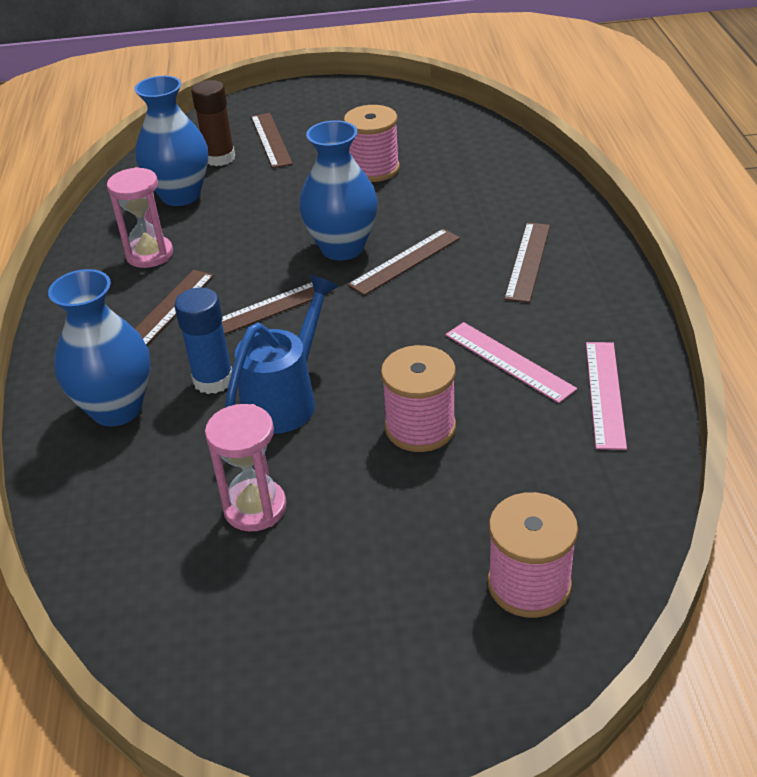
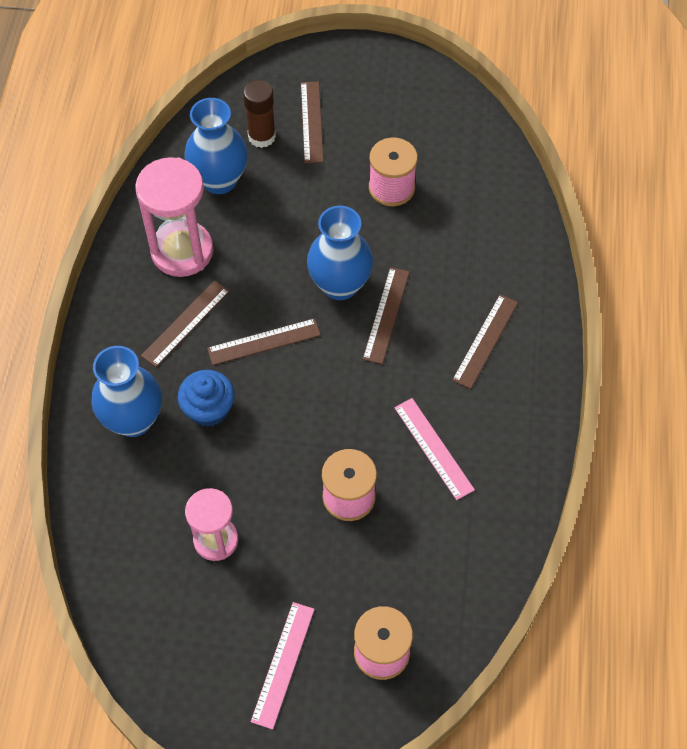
camera: 10 degrees right, 20 degrees up
pink hourglass [107,167,173,268] -> pink hourglass [135,157,213,277], size x1.57
blue glue stick [175,287,232,394] -> blue cupcake [178,370,235,427]
blue watering can [225,275,338,434] -> none
brown ruler [348,229,460,296] -> brown ruler turned 45 degrees counterclockwise [363,267,409,364]
pink ruler [586,342,627,450] -> pink ruler moved to [251,602,315,729]

